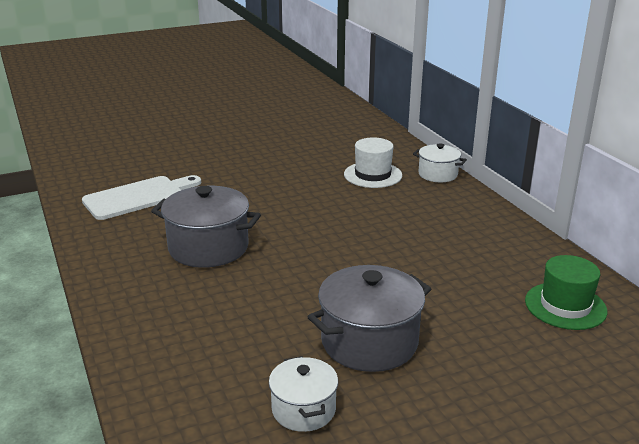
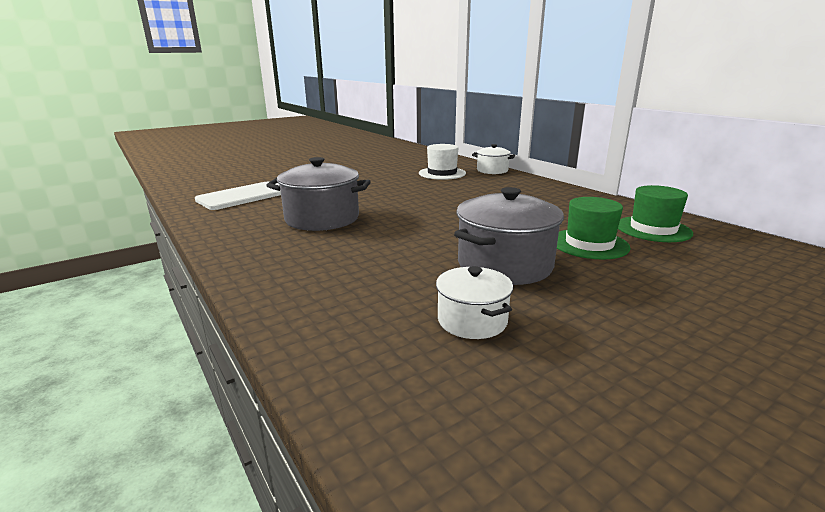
camera: 10 degrees left, 5 degrees down
none -> green hat [557,197,630,260]

